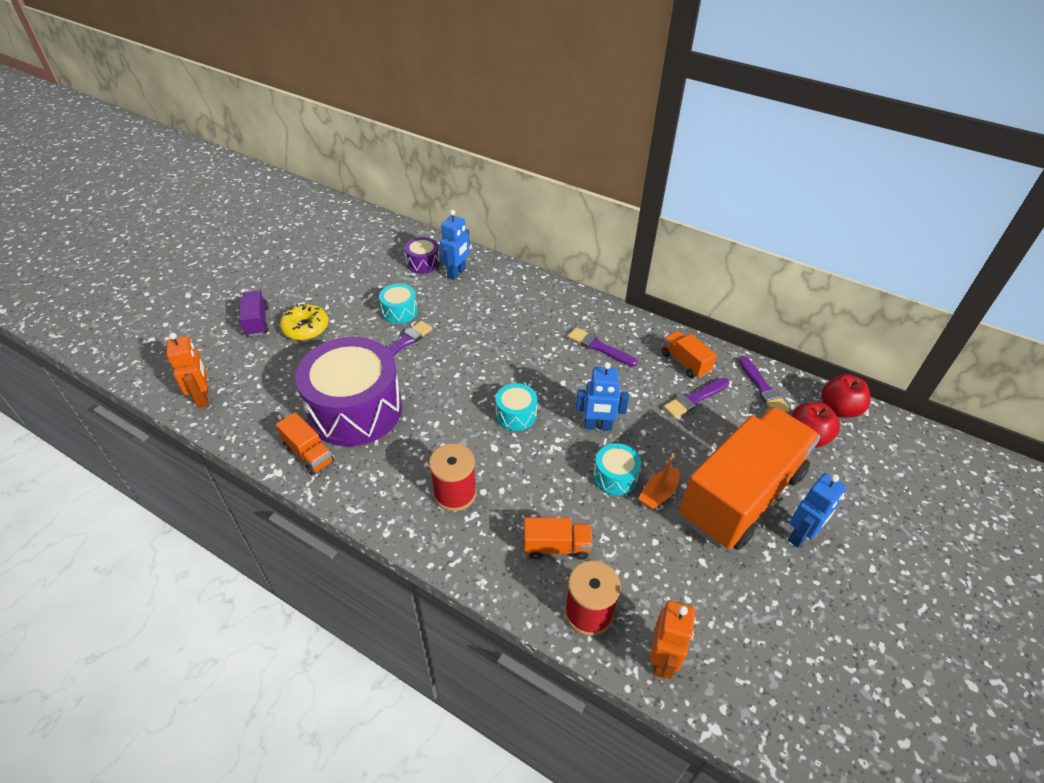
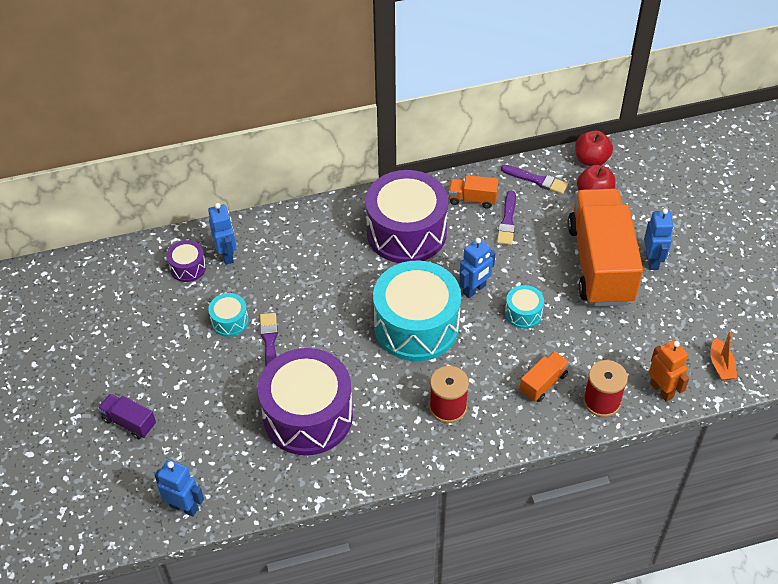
camera: 45 degrees left, 5 degrees up
orange robot [167,333,208,408] -> blue robot [155,459,204,517]
orange truck [276,412,334,475] -> none
yellow donut [280,304,328,340] -> none
turquoise drum [496,383,537,431] -> turquoise drum [373,261,461,361], size x2.28
purple brush [568,327,638,367] -> purple drum [365,170,448,263]
orange boat [638,453,680,510] -> orange boat moved to [710,331,737,381]

